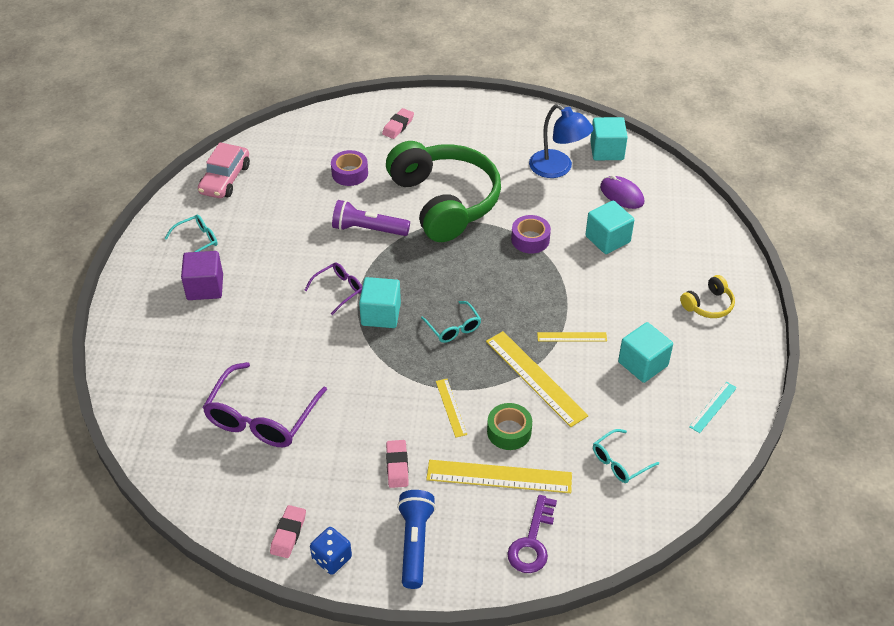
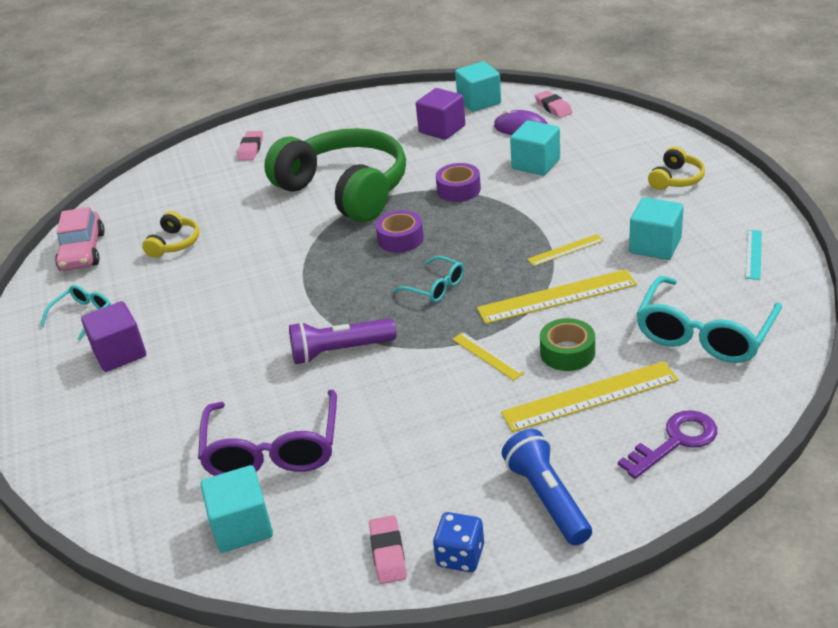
camera: 20 degrees left, 10 degrees down
purple glasses [305,263,362,315] -> none
purple tape [331,150,368,186] -> purple tape moved to [376,210,424,253]
purple flashlight [332,200,410,236] -> purple flashlight moved to [289,318,396,364]
turquoise cube [359,277,401,328] -> turquoise cube moved to [200,465,273,553]
pink eraser [386,440,409,488] -> pink eraser moved to [535,90,573,118]
yellow ruler [486,331,588,427] -> yellow ruler turned 45 degrees counterclockwise [477,269,637,324]
purple key [507,495,557,573] -> purple key turned 120 degrees counterclockwise [618,410,717,479]
blue lamp [529,104,593,178] -> purple cube [416,88,465,140]
turquoise glasses [593,429,659,483] -> turquoise glasses [636,276,782,363], size x1.89
none -> yellow headphones [142,211,199,258]

